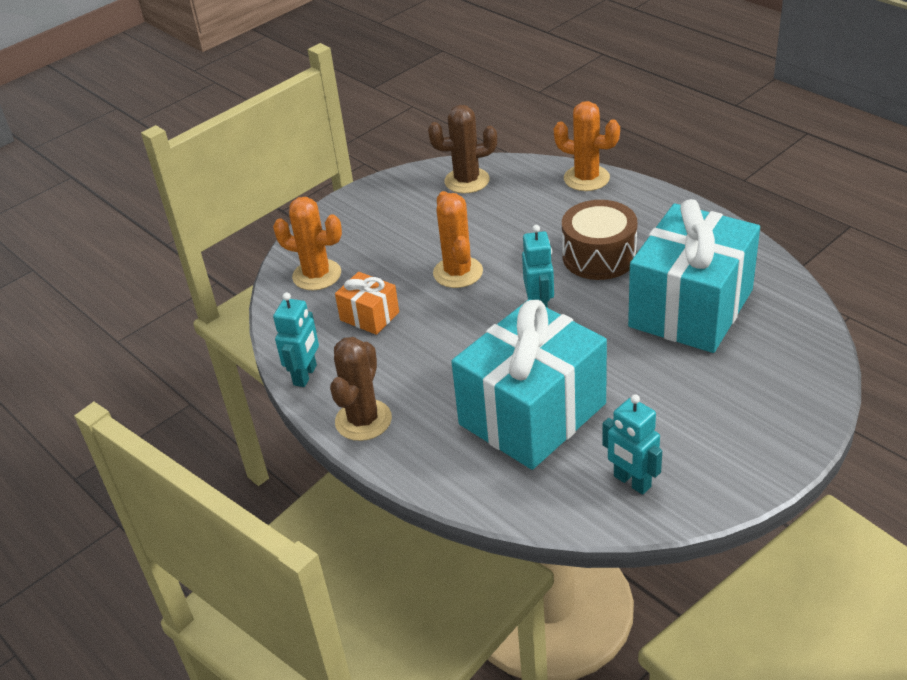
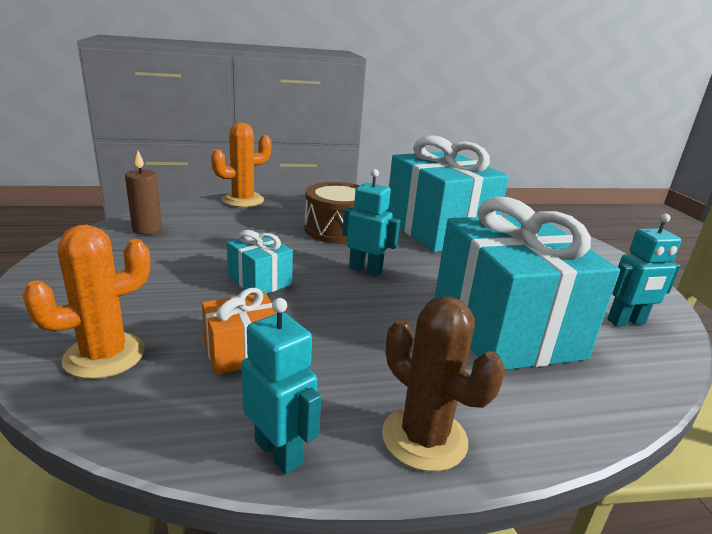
camera: 65 degrees left, 15 degrees down
brown cactus [428,105,497,193] -> brown candle [125,151,162,234]
orange cactus [433,191,483,288] -> turquoise gift [227,230,293,294]

